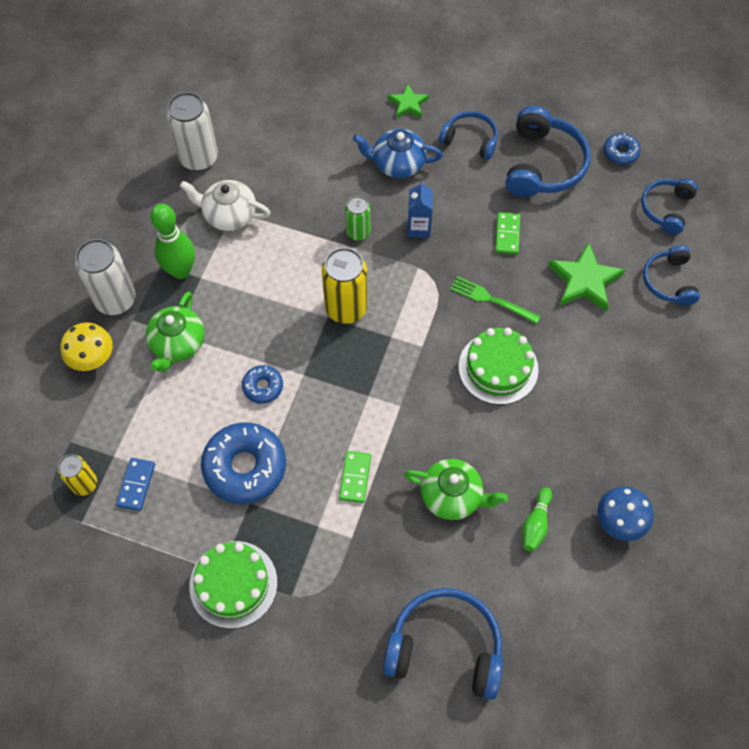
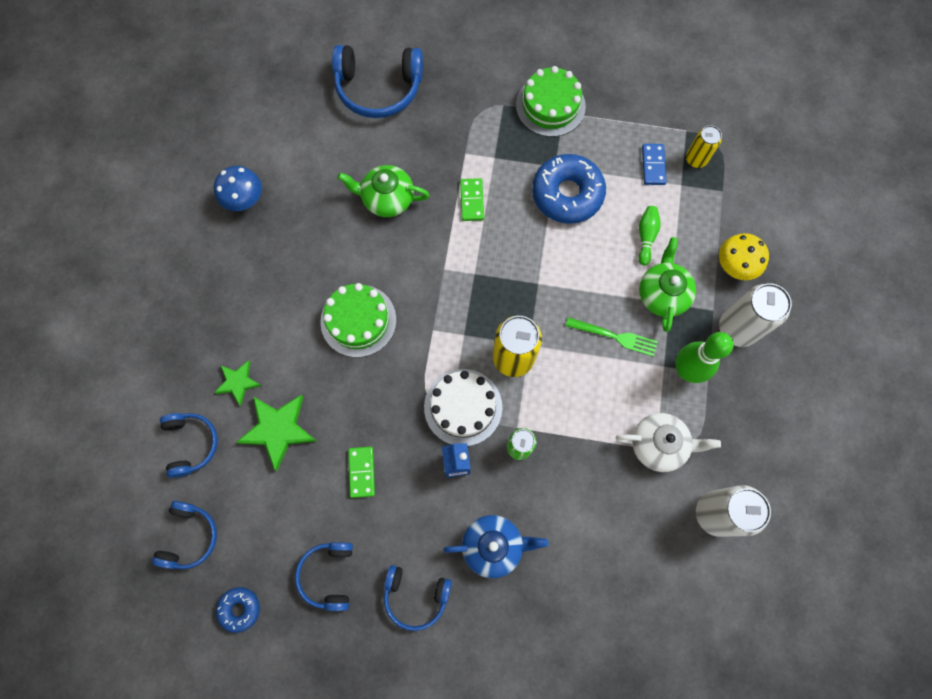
camera: 170 degrees right, 10 degrees up
blue donut [242,365,283,404] -> none
green star [388,84,429,118] -> green star moved to [214,360,262,406]
green fork [450,276,541,324] -> green fork moved to [566,317,658,357]
blue headphones [506,106,591,198] -> blue headphones [295,542,353,611], size x0.61
green bowling pin [522,487,552,552] -> green bowling pin moved to [638,206,661,265]
none -> white cake [424,369,502,446]

